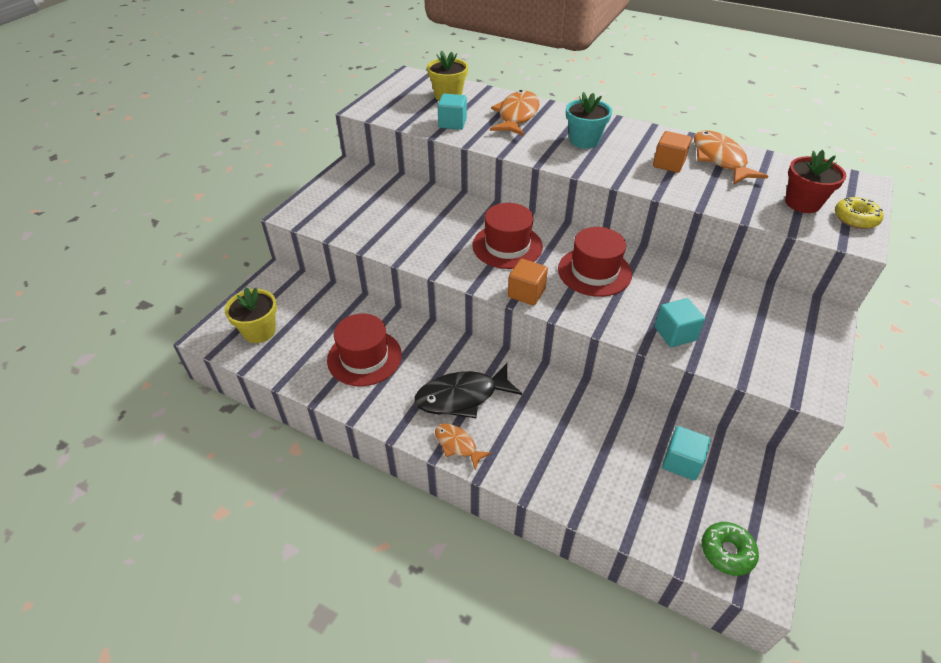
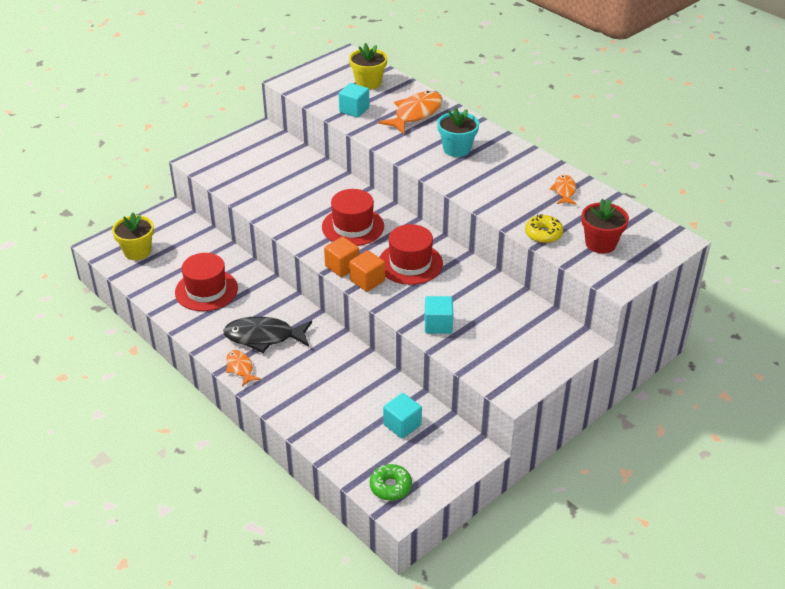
camera: 20 degrees right, 5 degrees down
orange cube [653,131,692,173] -> orange cube moved to [349,250,385,292]
orange fish [694,130,768,184] -> orange fish [550,175,576,205], size x0.55
yellow donut [835,197,884,229] -> yellow donut moved to [525,214,563,243]

